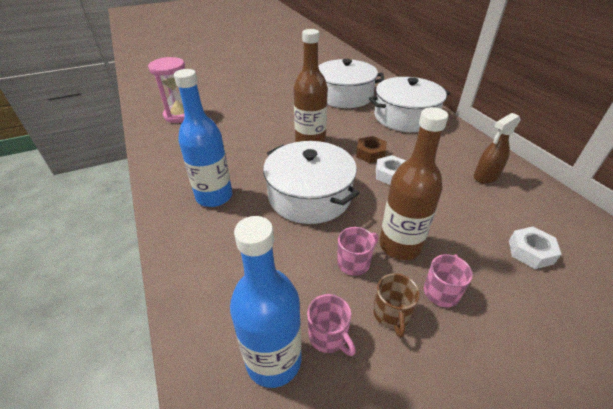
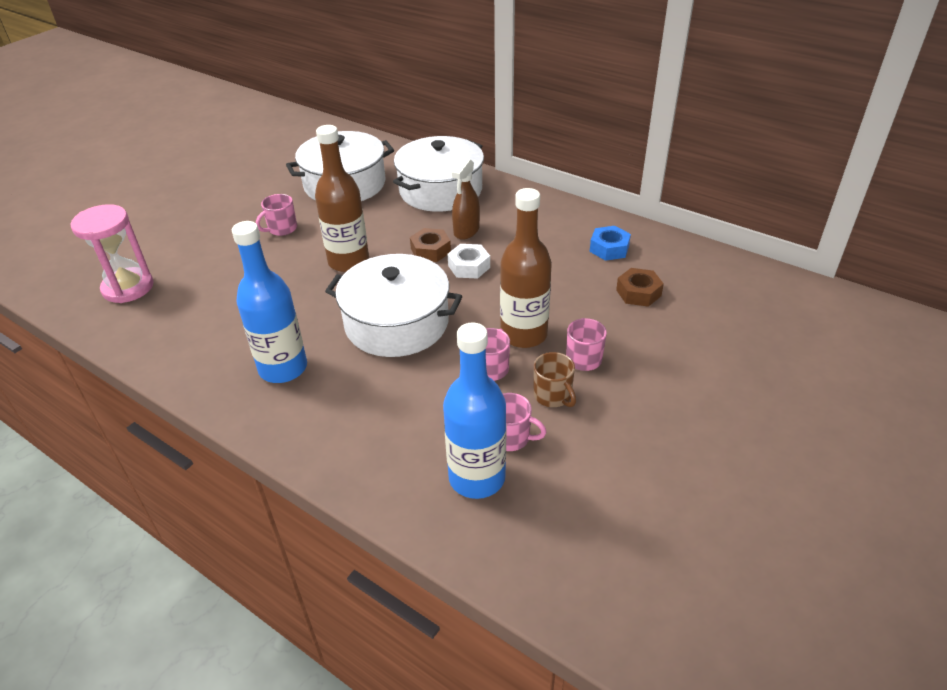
camera: 30 degrees left, 0 degrees up
brown spray bottle [474,113,521,184] -> brown spray bottle moved to [451,158,480,240]
white nut [509,227,561,269] -> brown nut [616,268,664,307]
none -> pink mug [256,194,297,236]
none -> blue nut [590,226,631,261]

